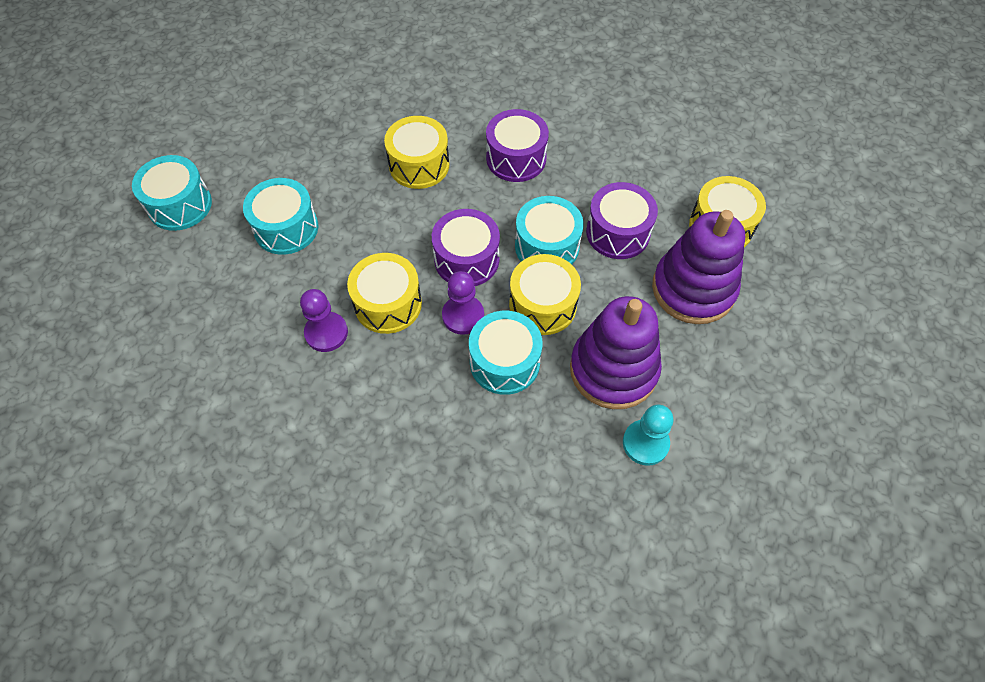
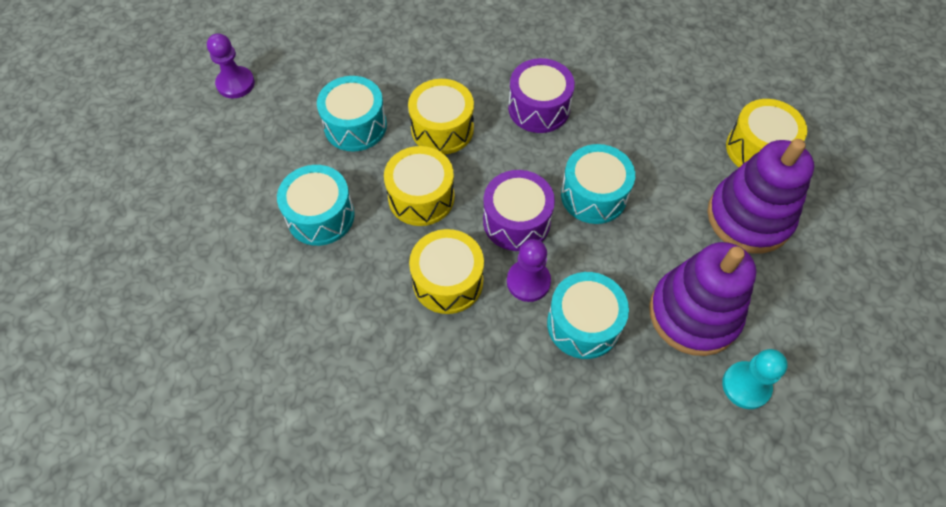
camera: 10 degrees left, 0 degrees up
turquoise drum [132,155,212,231] -> turquoise drum moved to [317,76,387,152]
purple pawn [300,289,348,352] -> purple pawn moved to [207,33,255,98]
yellow drum [509,254,581,335] -> yellow drum moved to [384,146,455,226]
purple drum [586,182,658,259] -> none

